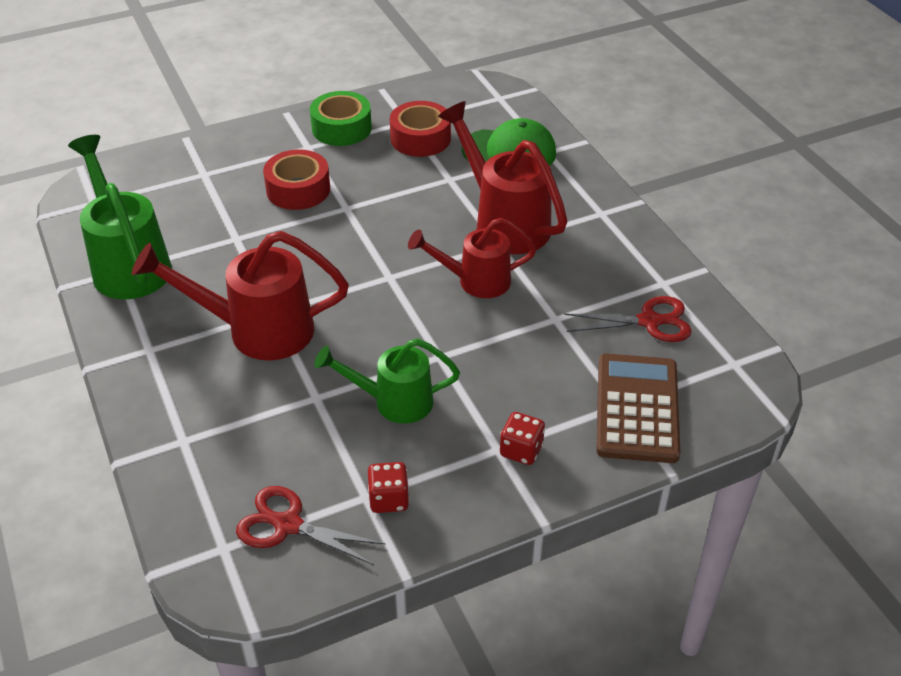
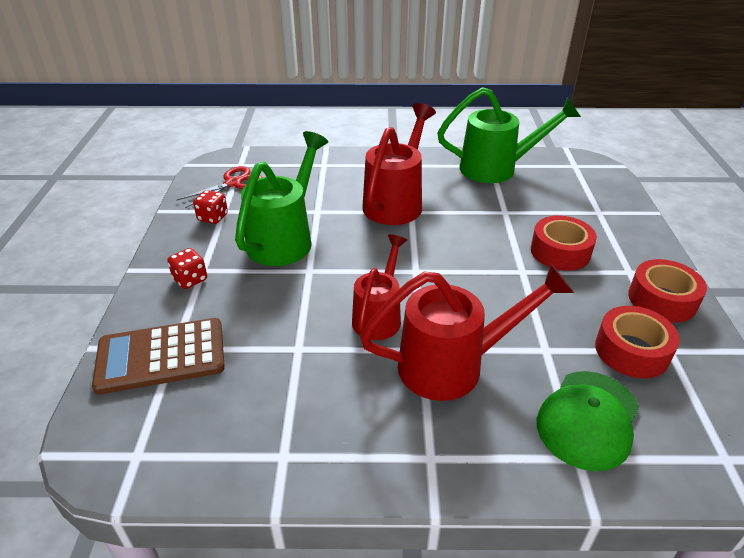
camera: 115 degrees right, 5 degrees down
green tape [310,91,372,146] -> red tape [628,259,707,323]
green watering can [314,339,460,424] -> green watering can [235,131,328,266], size x1.54
red scissors [564,296,692,342] -> none
brown calculator [596,353,680,463] -> brown calculator turned 135 degrees clockwise [92,318,225,395]

